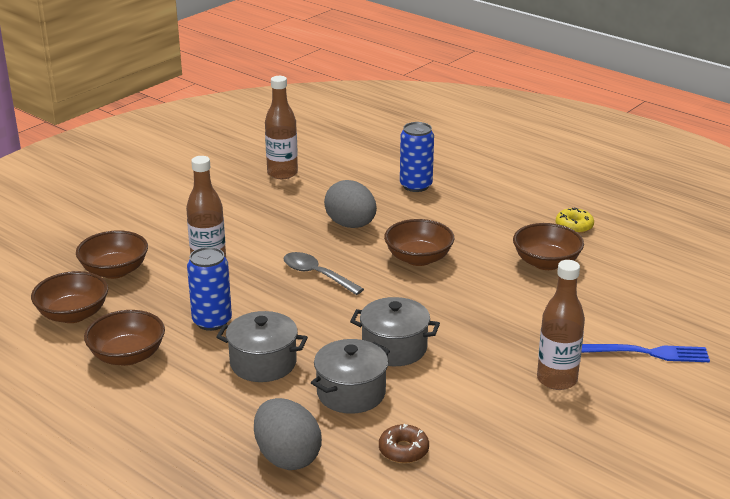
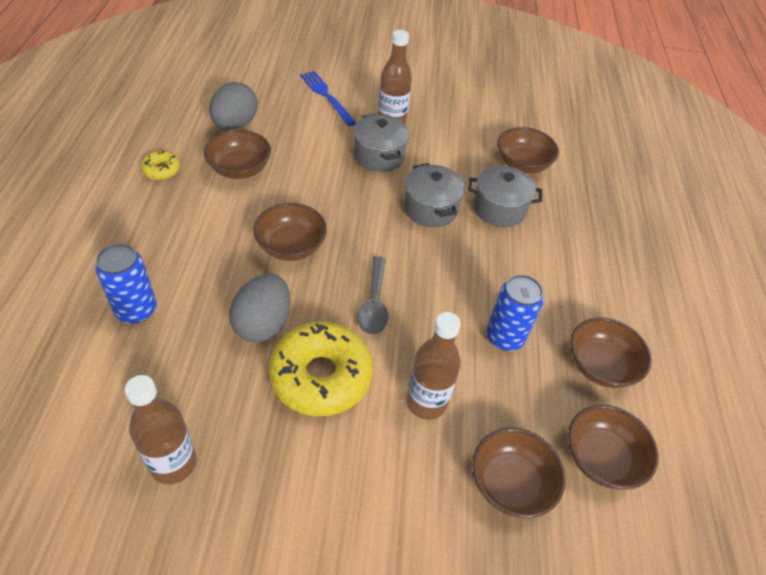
camera: 130 degrees left, 20 degrees up
grey pot [216,311,308,382] -> grey pot moved to [353,114,409,172]
grey egg [254,398,322,470] -> grey egg moved to [209,82,258,130]
brown donut [379,424,429,463] -> brown bowl [497,127,559,173]
none -> yellow donut [268,322,373,416]

